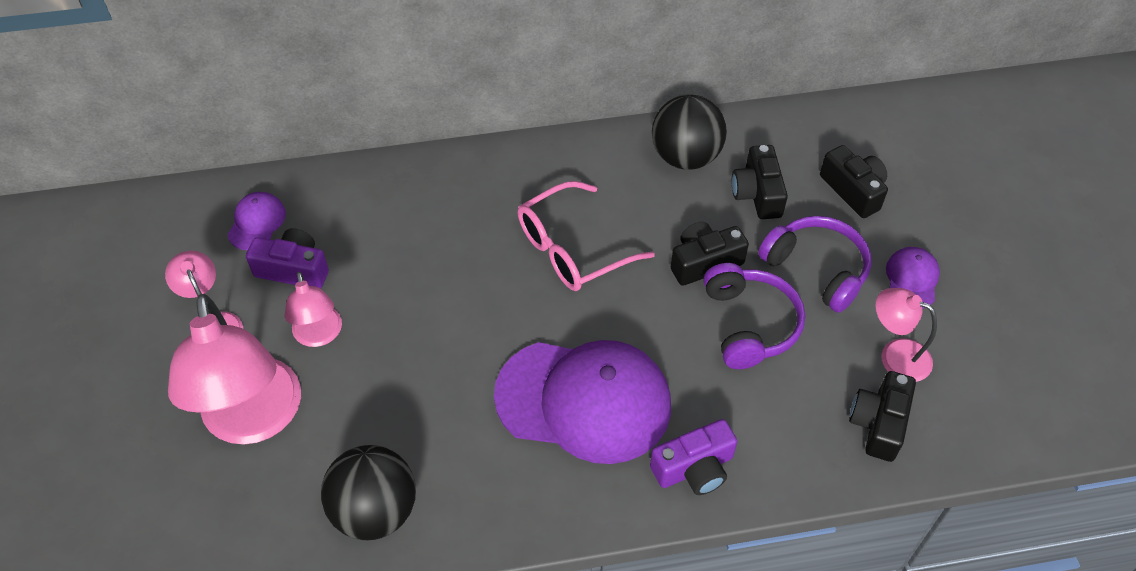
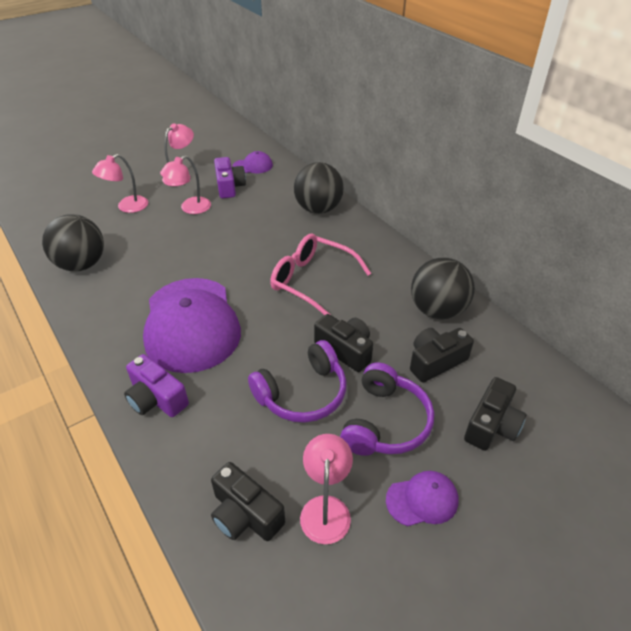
camera: 65 degrees right, 10 degrees down
pink lamp [168,294,301,445] -> pink lamp [92,154,148,213], size x0.52
black camera [849,371,916,462] -> black camera turned 135 degrees counterclockwise [211,462,285,541]
none -> black ball [294,162,344,214]

